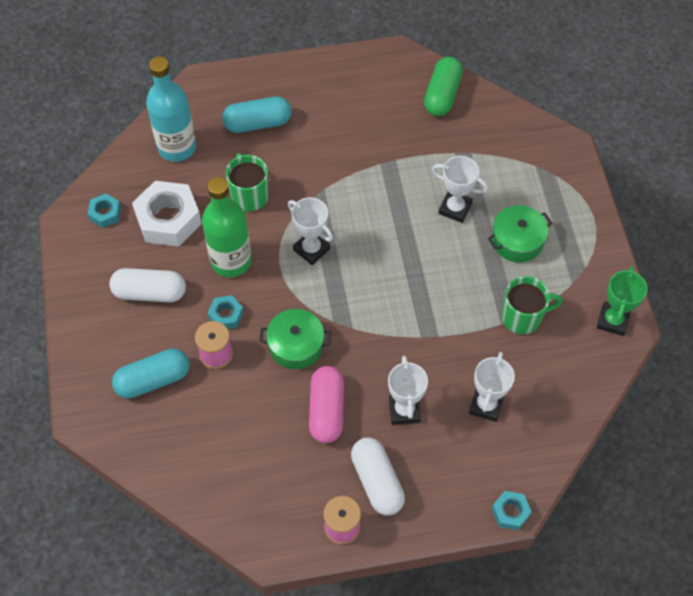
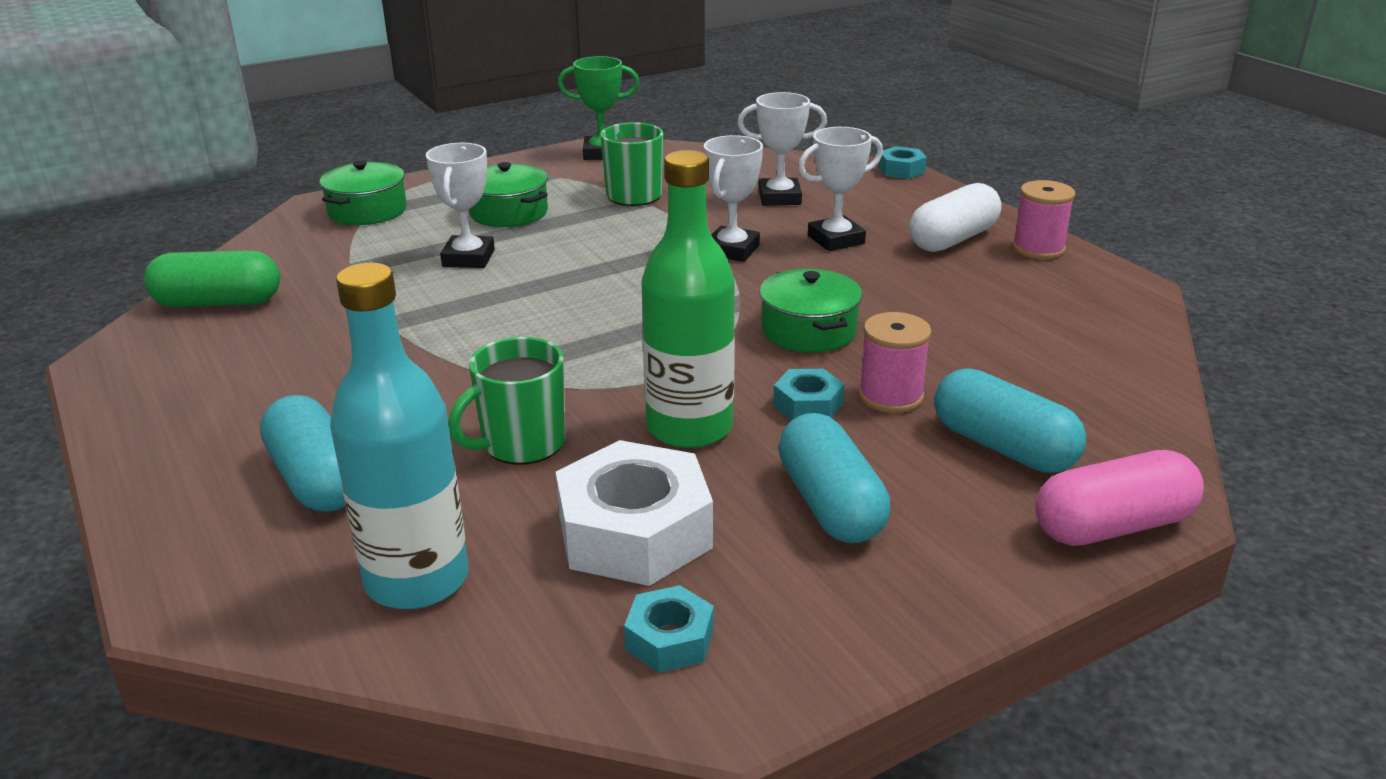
camera: 110 degrees left, 30 degrees down
white capsule [109,268,186,302] -> turquoise capsule [778,413,891,543]
white trophy [288,197,333,265] -> white trophy moved to [704,135,763,262]
pink capsule [309,366,344,443] -> pink capsule moved to [1035,450,1204,546]
none -> green pot [320,161,407,225]

